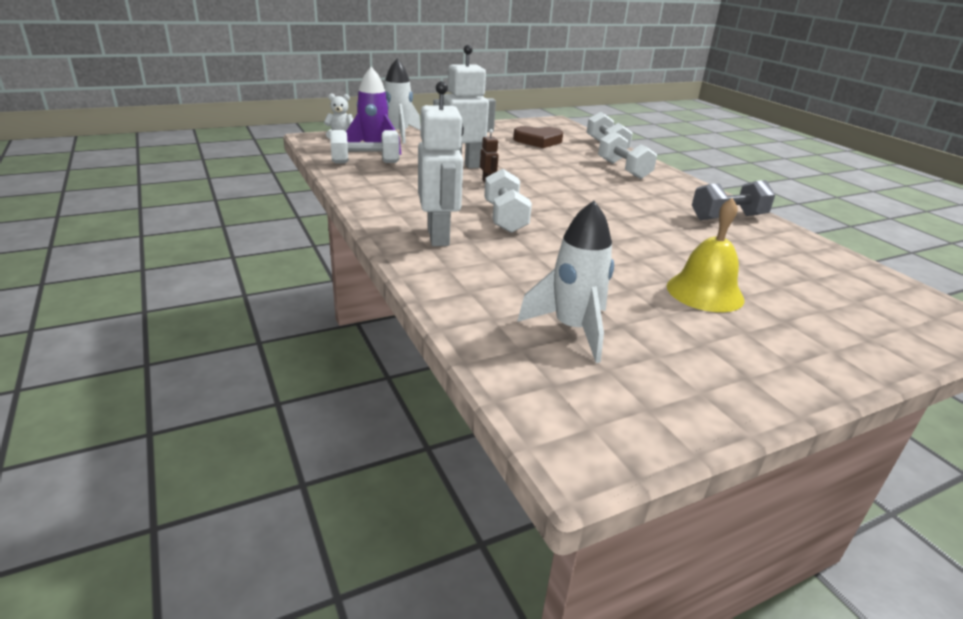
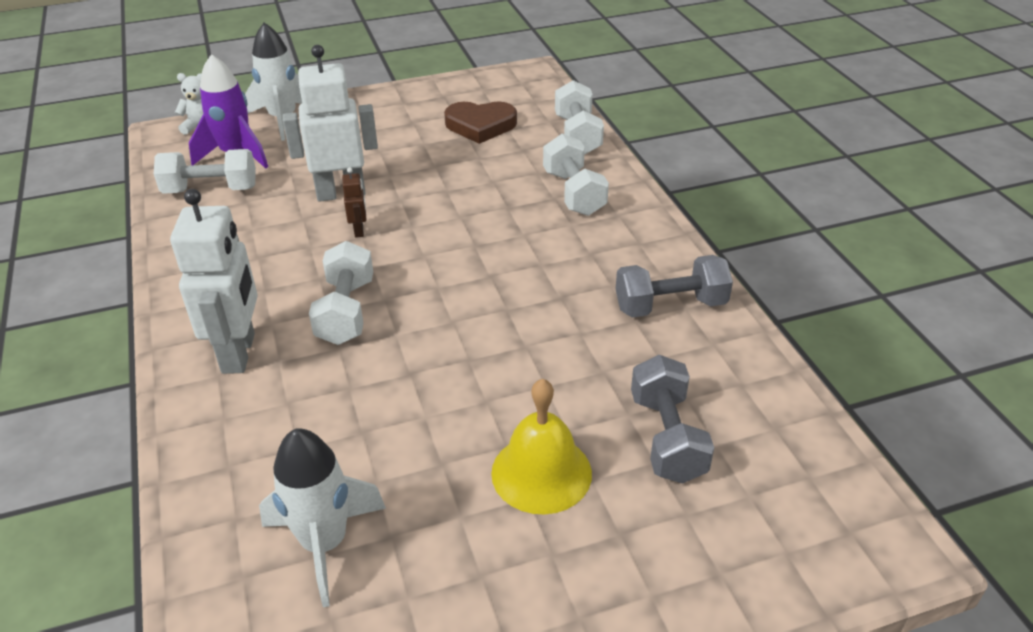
camera: 10 degrees right, 10 degrees up
none -> grey dumbbell [631,355,714,484]

